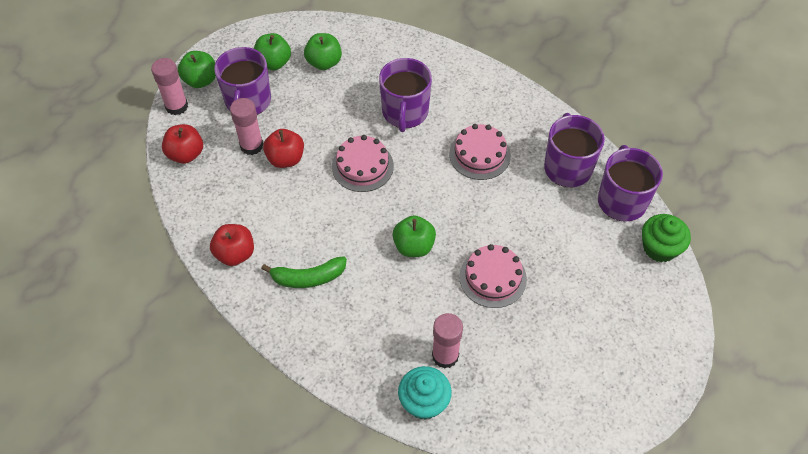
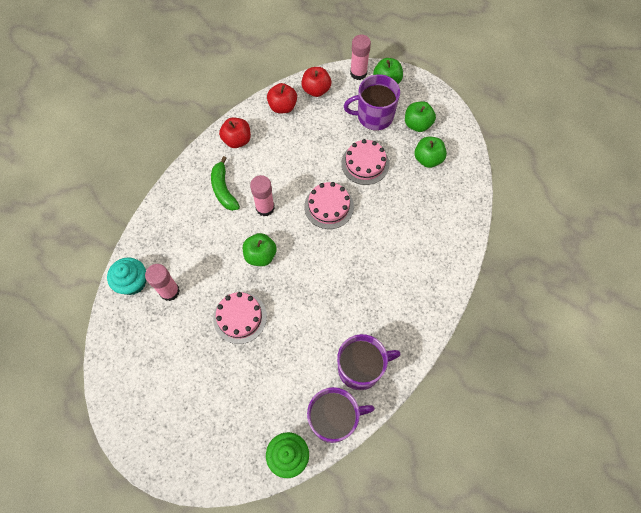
camera: 80 degrees right, 10 degrees up
pink glue stick [230,98,263,155] -> pink glue stick moved to [250,175,275,216]
red apple [263,129,304,168] -> red apple moved to [267,83,297,113]
purple mug [379,58,432,132] -> none
pink cake [449,124,511,180] -> pink cake moved to [341,139,389,185]

